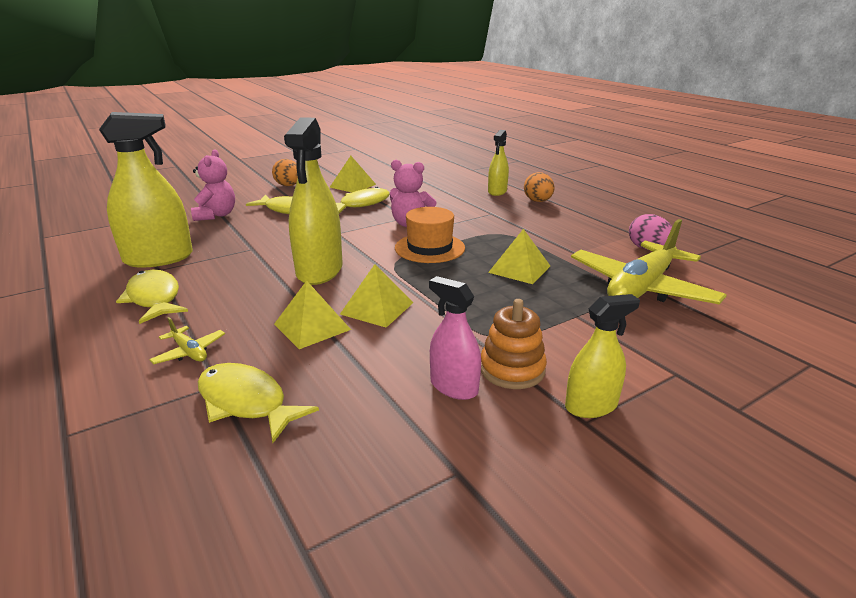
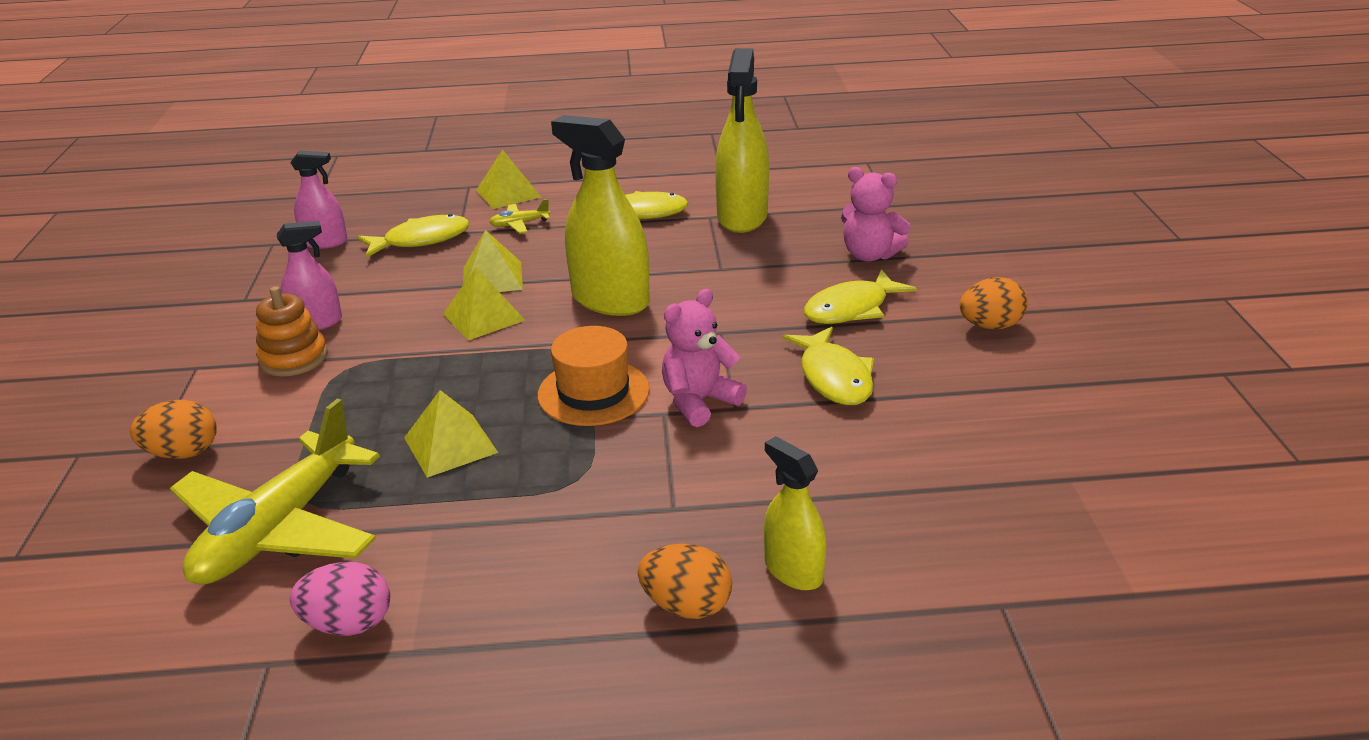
camera: 120 degrees right, 5 degrees up
yellow pyramid [329,156,376,193] -> yellow pyramid moved to [476,150,541,209]
yellow spray bottle [565,294,640,418] -> none
yellow plane [571,219,727,304] -> yellow plane turned 135 degrees counterclockwise [170,398,380,585]
none -> orange egg [130,400,217,459]
none -> pink spray bottle [290,150,347,249]

